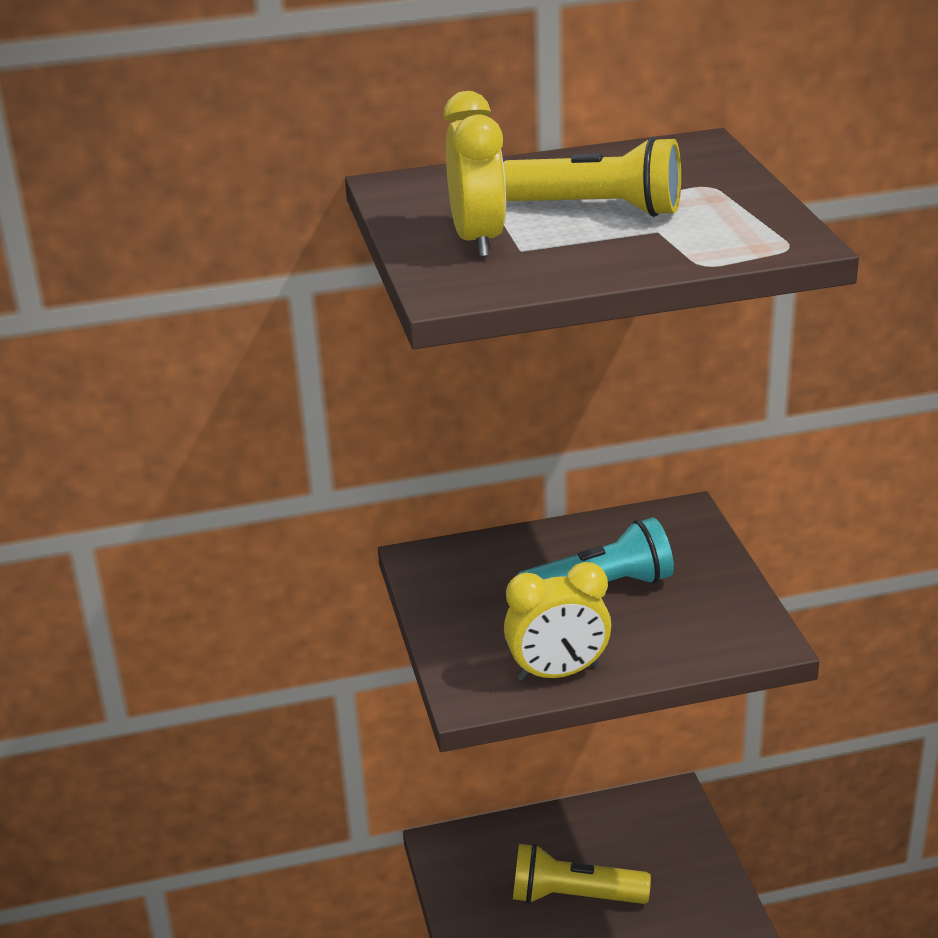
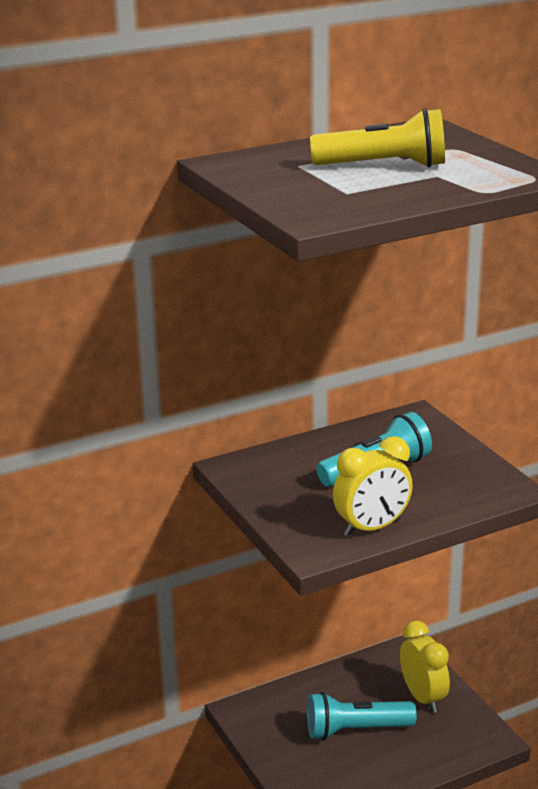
camera: 15 degrees left, 5 degrees down
yellow clock [443,91,506,257] -> yellow clock moved to [400,620,450,713]
yellow flashlight [513,843,651,904] -> turquoise flashlight [307,692,417,740]

